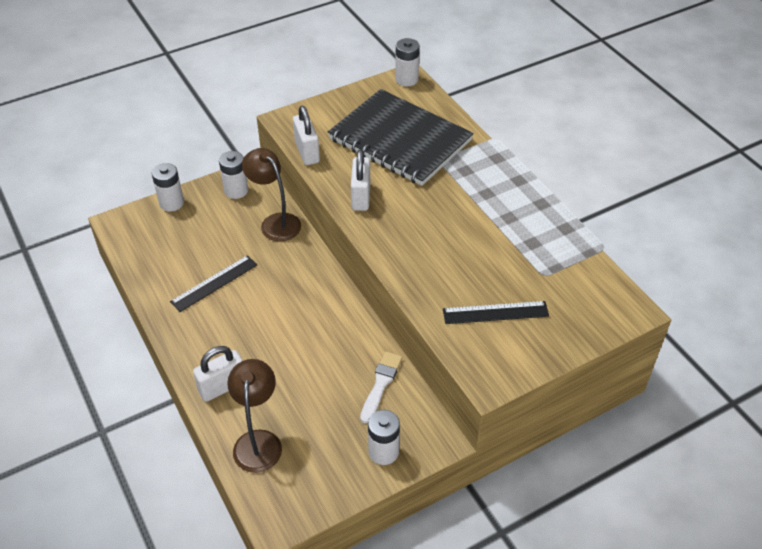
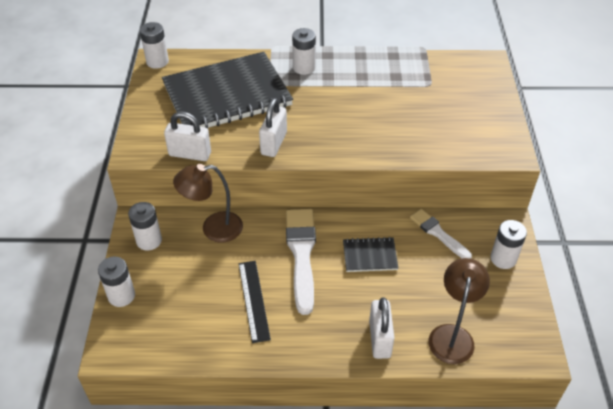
camera: 60 degrees left, 0 degrees up
brown lamp [227,359,282,473] -> brown lamp turned 75 degrees clockwise [428,258,490,364]
white padlock [351,149,370,211] -> white padlock turned 75 degrees clockwise [259,98,287,157]
black ruler [443,301,549,324] -> none
none -> white brush [286,209,316,315]
none -> white battery [292,28,316,75]
none -> black notebook [343,237,399,272]

